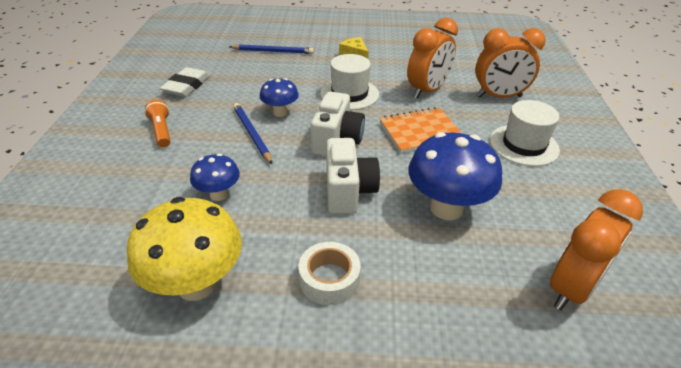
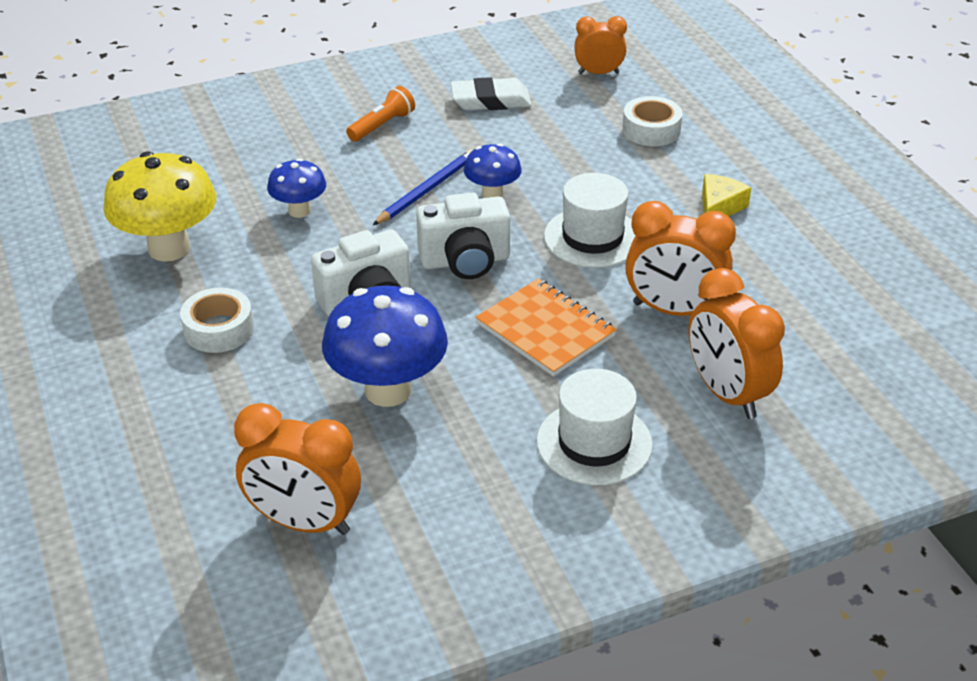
camera: 65 degrees right, 0 degrees up
blue pencil [229,44,314,54] -> white tape [622,96,683,146]
none -> orange clock [574,16,627,74]

